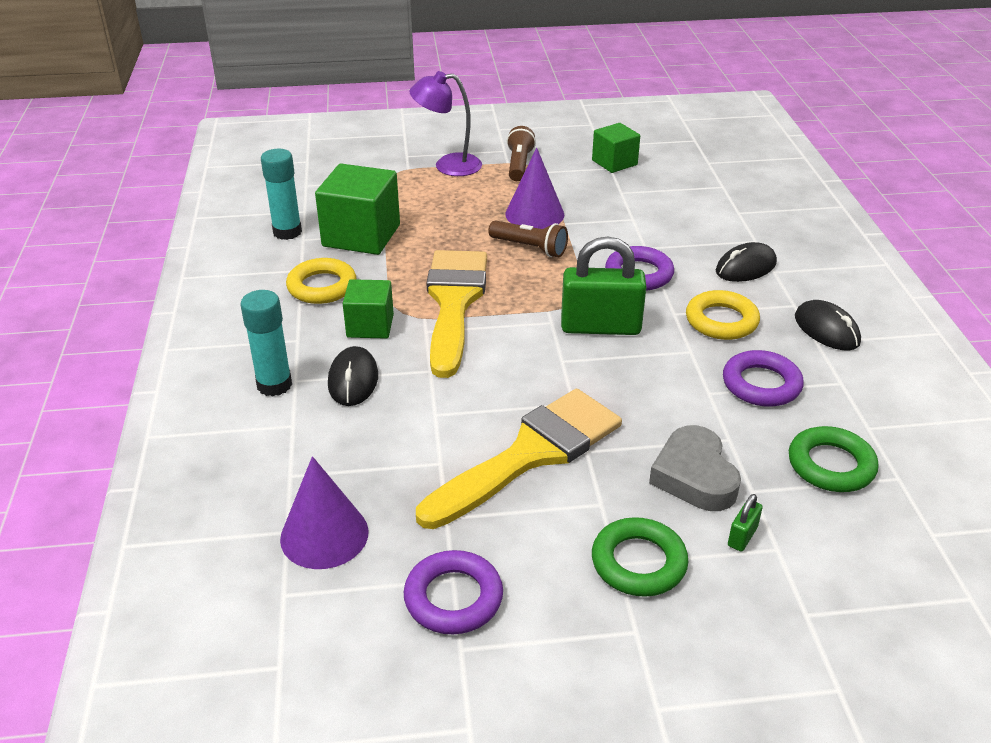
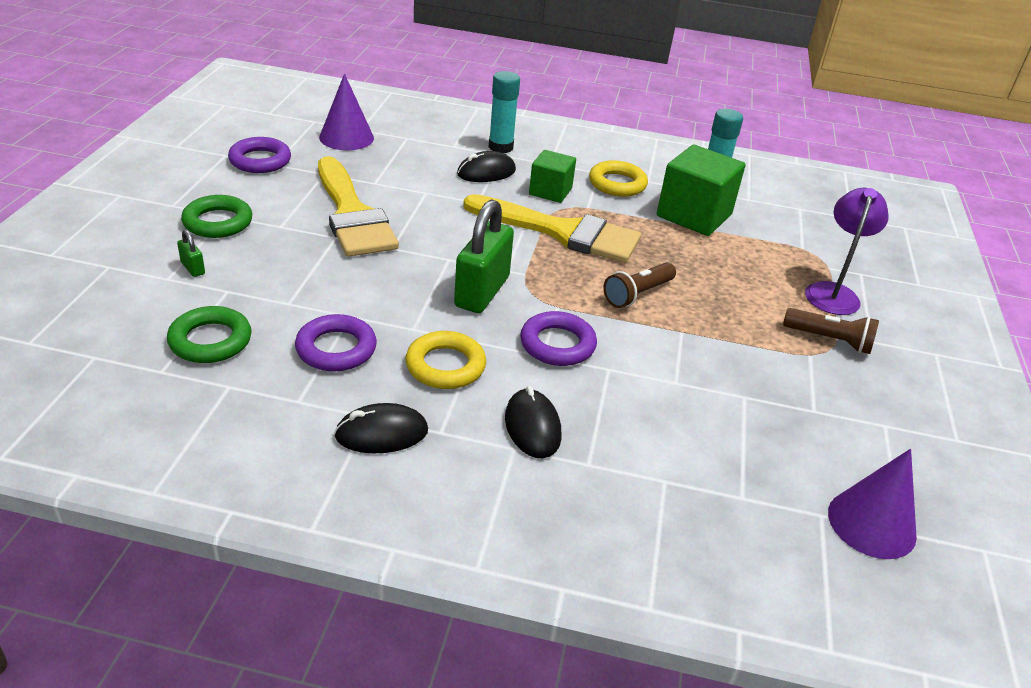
camera: 105 degrees right, 0 degrees up
black mouse [328,346,378,406] -> black mouse turned 45 degrees counterclockwise [457,151,516,182]
purple cone [505,148,564,229] -> purple cone moved to [828,449,917,559]
green cube [592,123,640,173] -> none
grey heart [649,425,741,511] -> none

